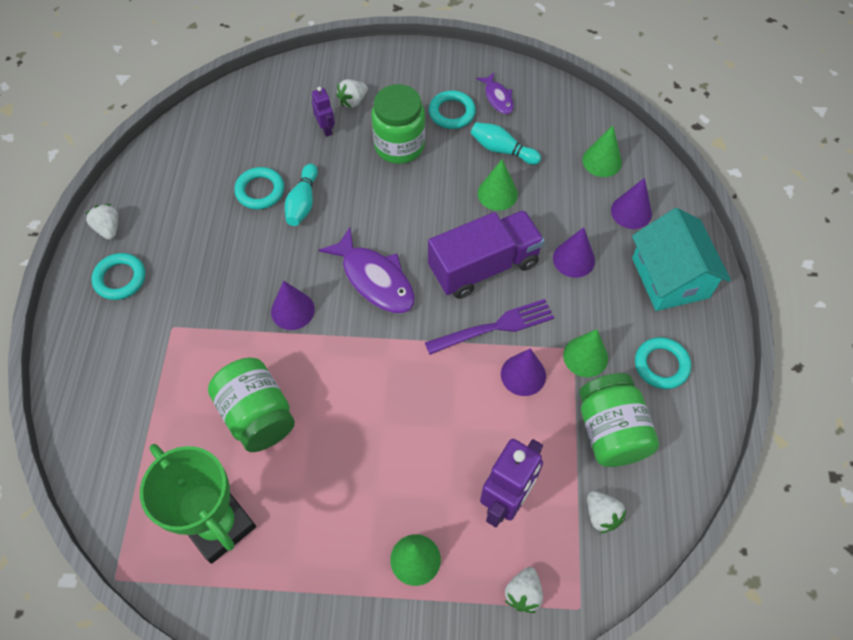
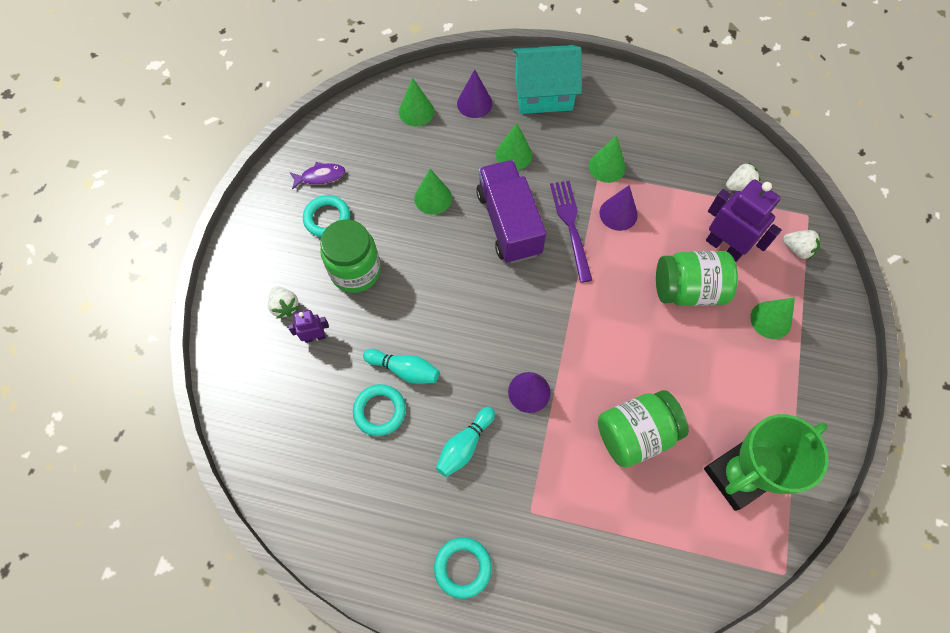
camera: 80 degrees left, 5 degrees up
white strawberry [85,204,119,240] -> none
purple fish [318,227,415,313] -> none
turquoise bowling pin [471,122,541,165] -> turquoise bowling pin moved to [436,407,495,477]
purple cone [553,227,595,278] -> green cone [496,123,532,170]
green jar [579,373,659,467] -> green jar moved to [656,251,738,306]
turquoise ring [635,337,691,389] -> none

